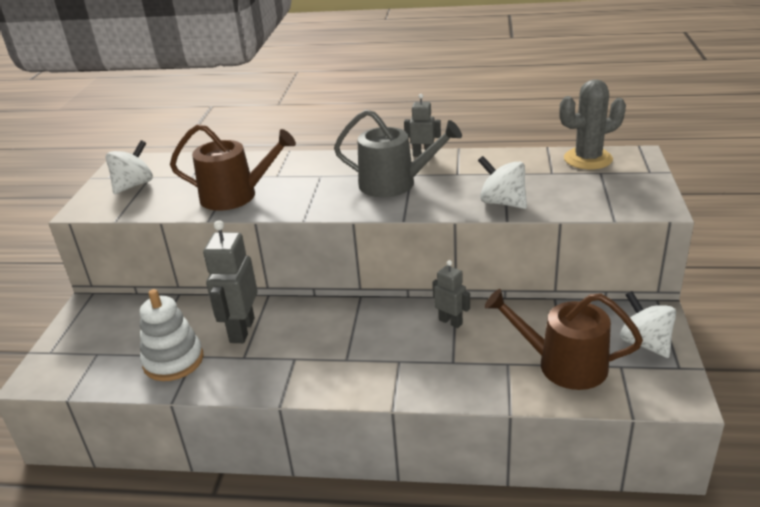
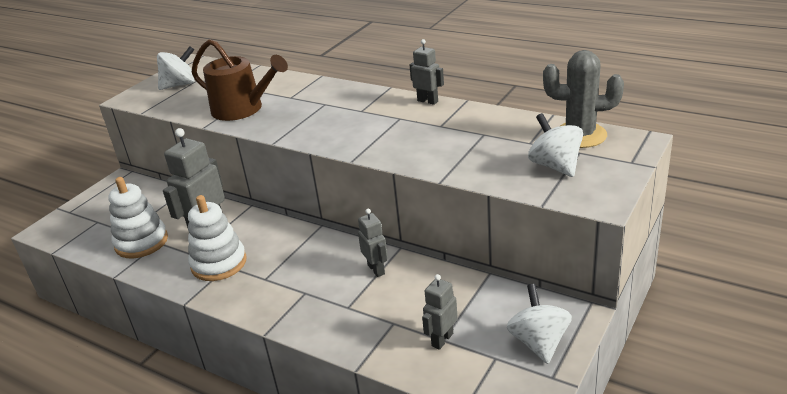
camera: 25 degrees right, 0 degrees up
grey watering can [334,110,462,197] -> none
white spinning top [478,156,527,209] -> white spinning top moved to [528,113,583,177]
brown watering can [485,289,643,390] -> grey robot [422,274,458,350]
none -> white stacking toy [188,195,247,281]

